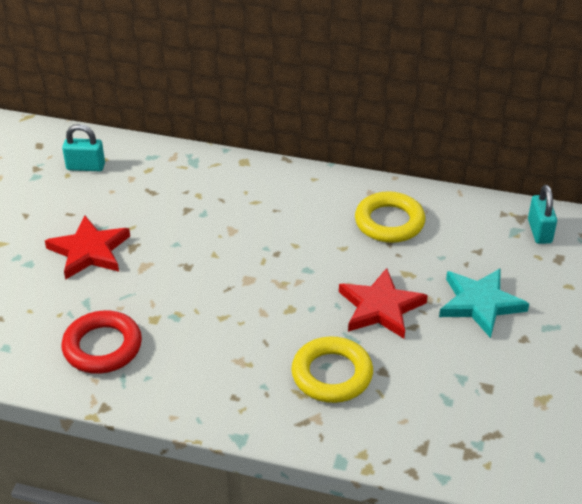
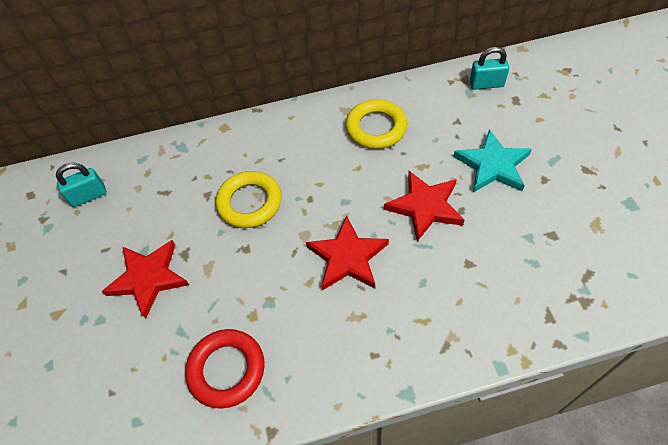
camera: 25 degrees left, 15 degrees up
yellow ring [291,336,373,403] -> yellow ring moved to [216,171,282,228]
turquoise padlock [528,185,557,244] -> turquoise padlock turned 60 degrees counterclockwise [469,47,509,90]
none -> red star [306,215,389,290]

